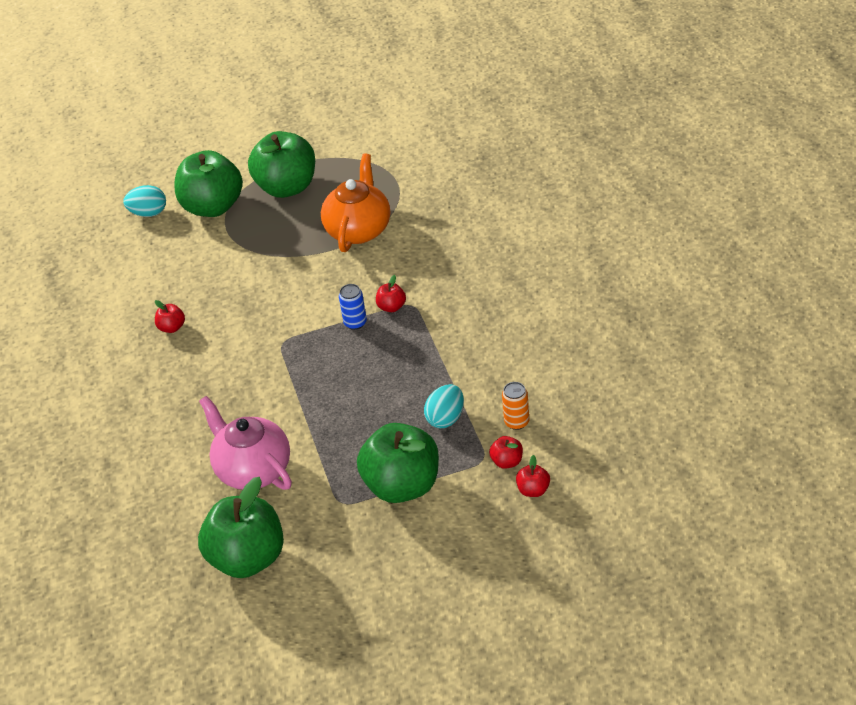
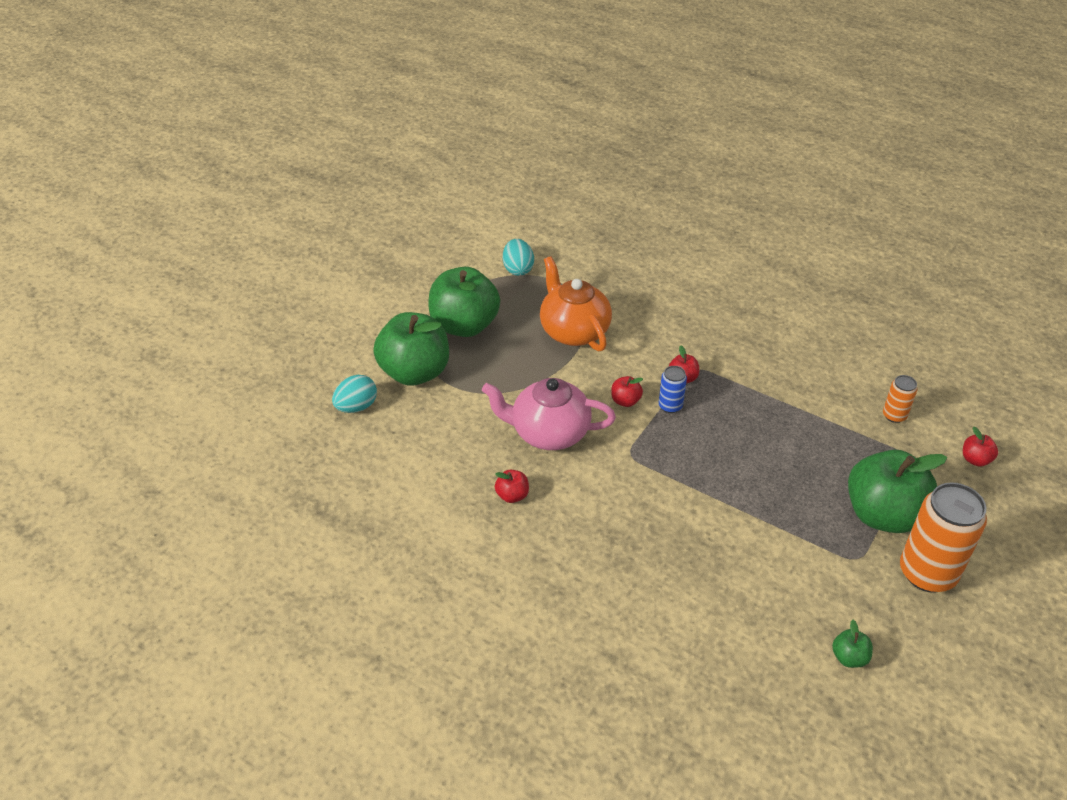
camera: 45 degrees left, 0 degrees up
green apple [198,477,284,578] -> green apple [832,620,873,668], size x0.41
pink teapot [199,396,292,490] -> pink teapot moved to [482,378,616,450]
turquoise egg [424,384,464,428] -> turquoise egg moved to [503,239,534,276]
red apple [489,436,523,469] -> red apple moved to [611,376,643,407]
none -> orange can [900,483,987,593]

